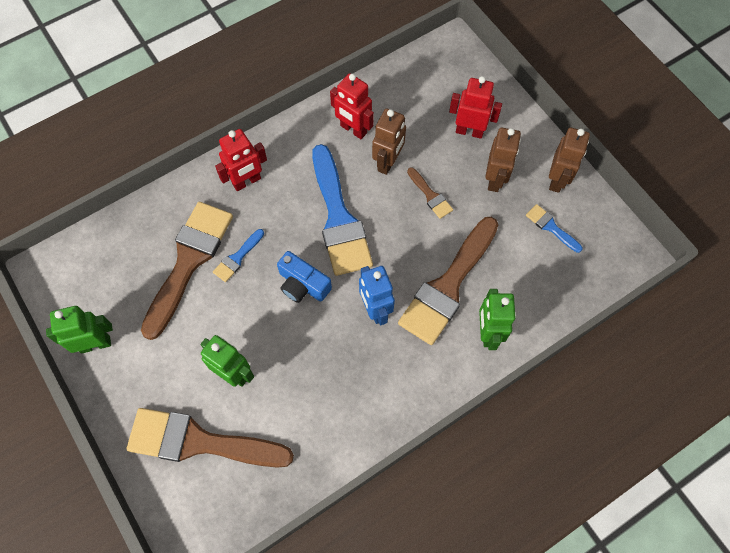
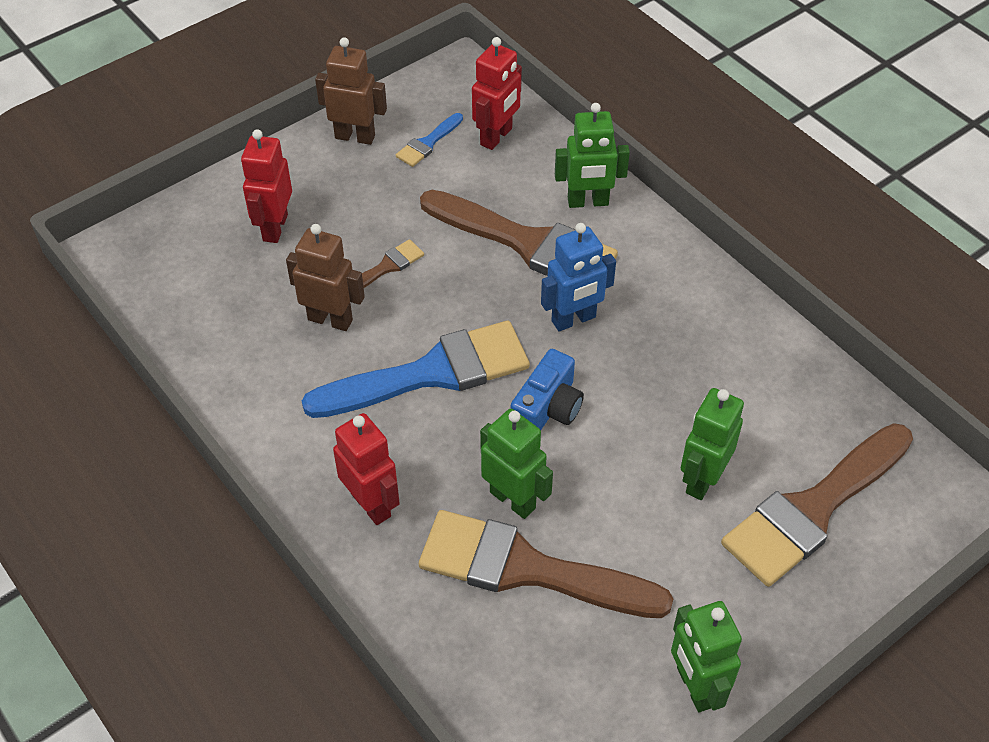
camera: 95 degrees left, 15 degrees down
brown brush [127,408,294,468] -> brown brush turned 45 degrees clockwise [721,423,913,587]
blue brush [213,229,264,282] -> green robot [480,409,553,519]
red robot [330,73,374,139] -> red robot moved to [472,37,522,150]
brown robot [485,128,521,192] -> none

